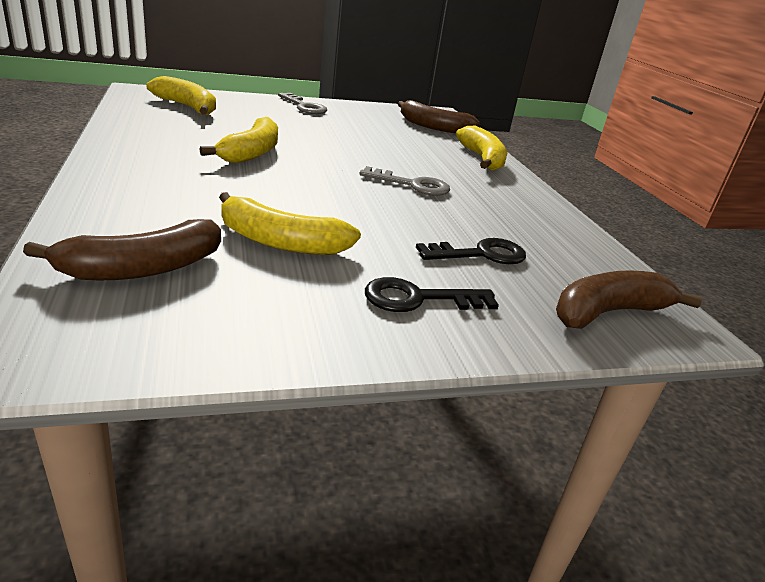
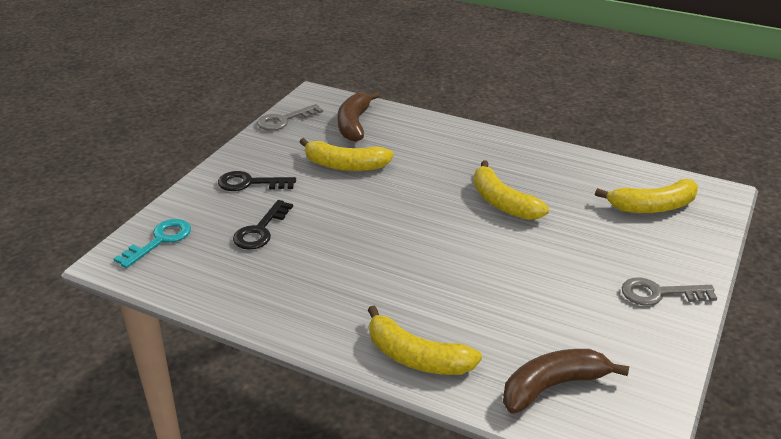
camera: 135 degrees right, 5 degrees up
yellow banana [219,192,361,255] -> yellow banana turned 135 degrees counterclockwise [300,138,394,171]
grey key [359,166,450,196] -> grey key moved to [257,104,323,131]
black key [365,277,499,312] -> black key turned 120 degrees counterclockwise [218,171,296,191]
brown banana [556,270,702,329] -> turquoise key [113,219,191,268]

